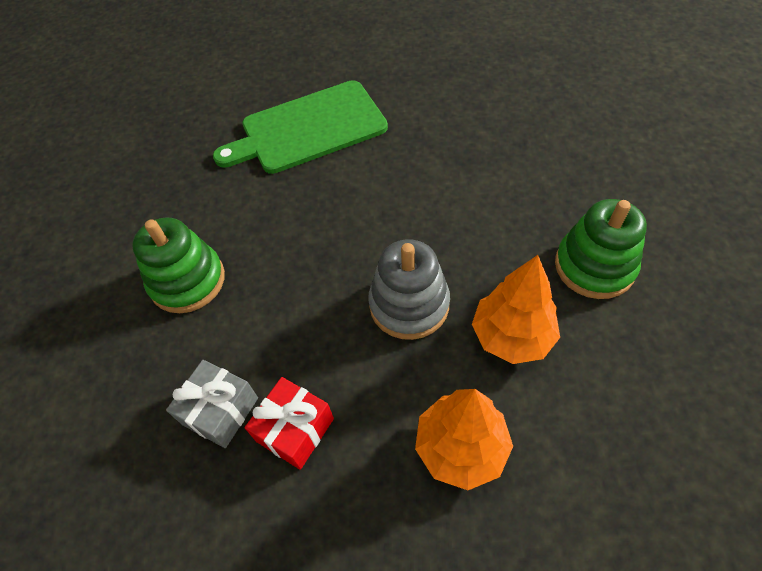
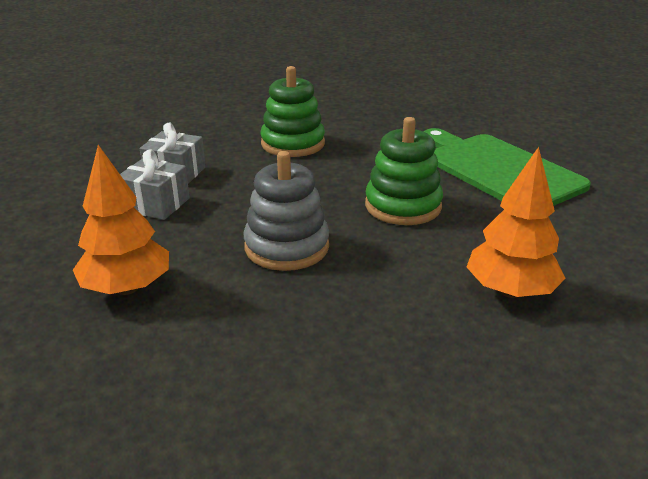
camera: 75 degrees right, 25 degrees down
red gift [245,377,334,470] -> grey gift [120,149,190,220]
orange tree [472,255,560,364] -> orange tree moved to [467,147,566,298]
green stacking toy [555,199,647,299] -> green stacking toy moved to [365,117,443,225]

